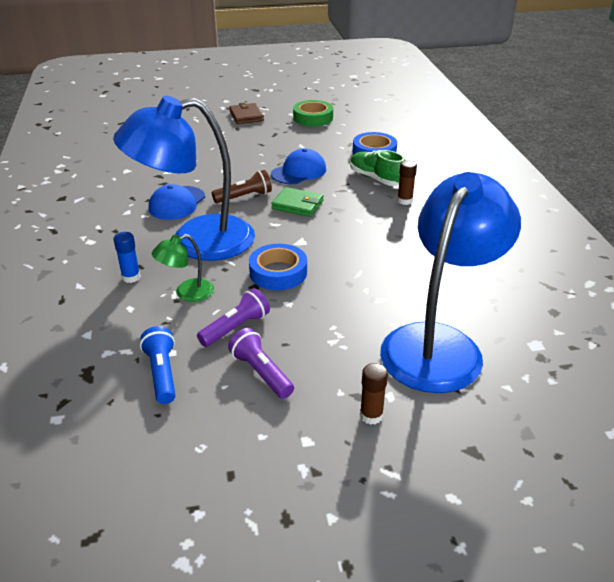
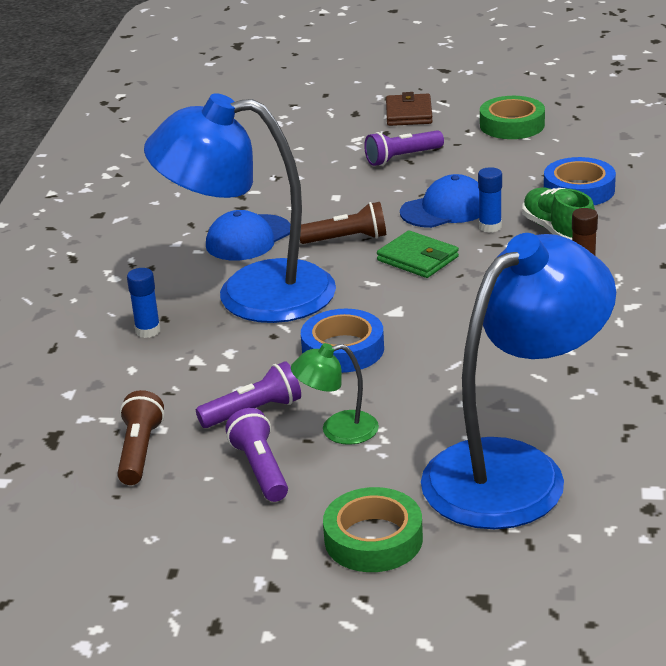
camera: 20 degrees right, 5 degrees down
blue flashlight [140,326,175,404] -> brown flashlight [117,390,164,485]
green lamp [152,234,214,302] -> green lamp moved to [291,343,379,445]
brown glue stick [360,363,388,425] -> green tape [323,487,423,572]
none -> purple flashlight [364,130,444,166]
none -> blue glue stick [478,167,502,233]

